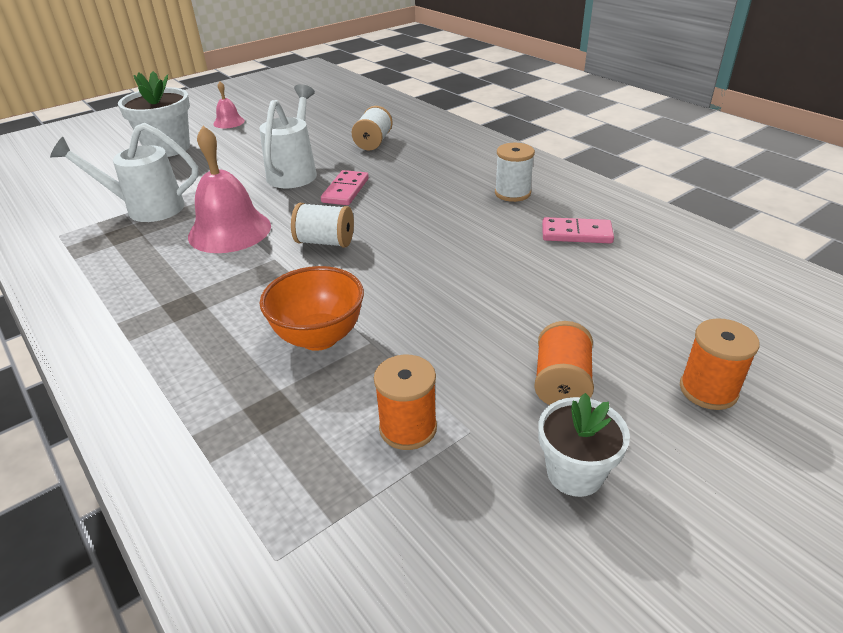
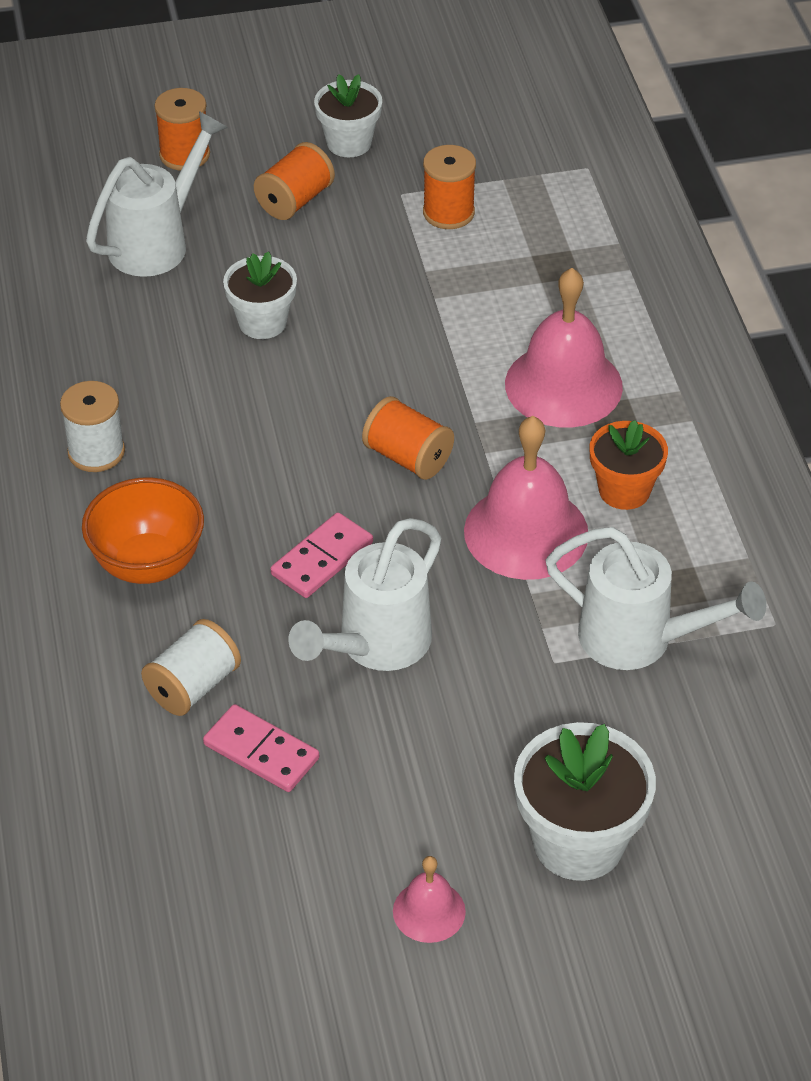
camera: 155 degrees left, 10 degrees up
orange bowl [260,266,364,351] -> orange bowl moved to [82,477,204,584]
white spool [291,203,354,248] -> orange spool [362,396,454,480]
pink domino [542,217,614,244] -> pink domino moved to [203,704,319,792]
none -> white watering can [86,111,228,277]
none -> white flower pot [223,251,297,339]
none -> pink bell [505,268,623,428]
none -> orange flower pot [590,420,668,510]

